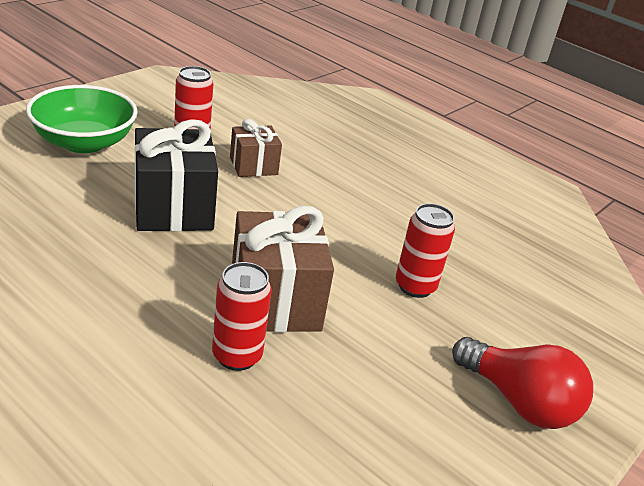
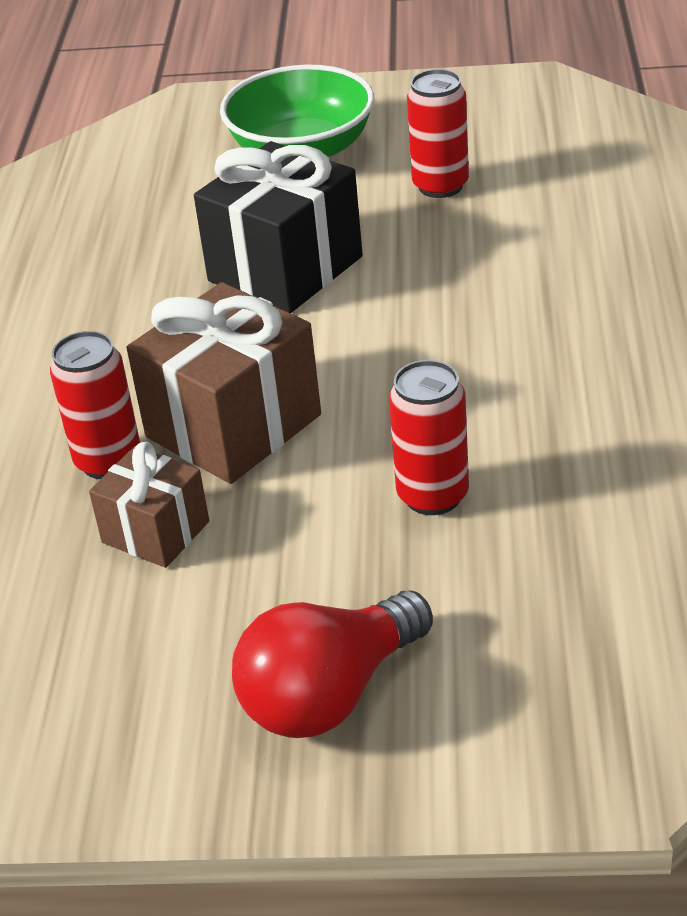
camera: 60 degrees right, 5 degrees up
brown gift [230,119,282,177] -> brown gift moved to [89,442,209,568]
red light bulb [452,337,593,429] -> red light bulb turned 45 degrees clockwise [232,591,433,738]

